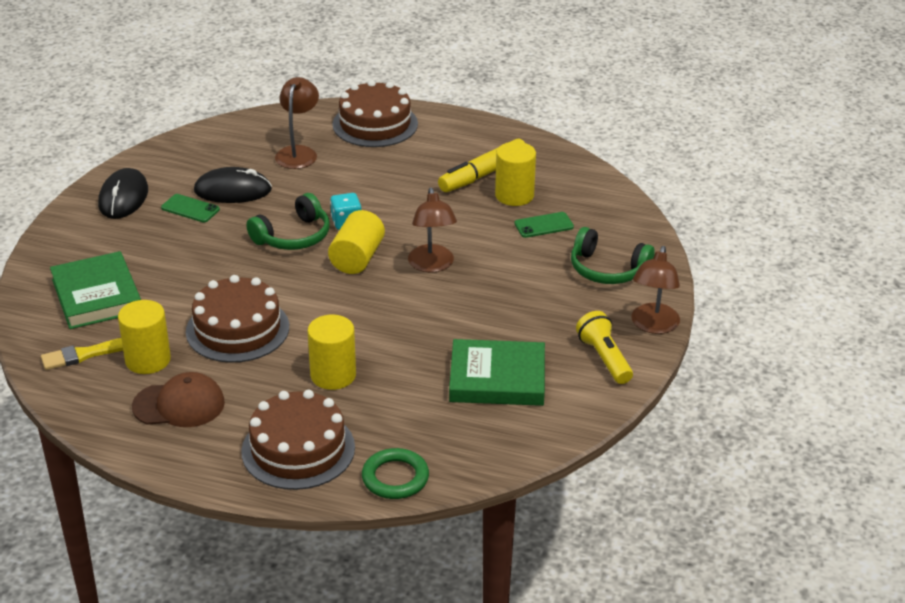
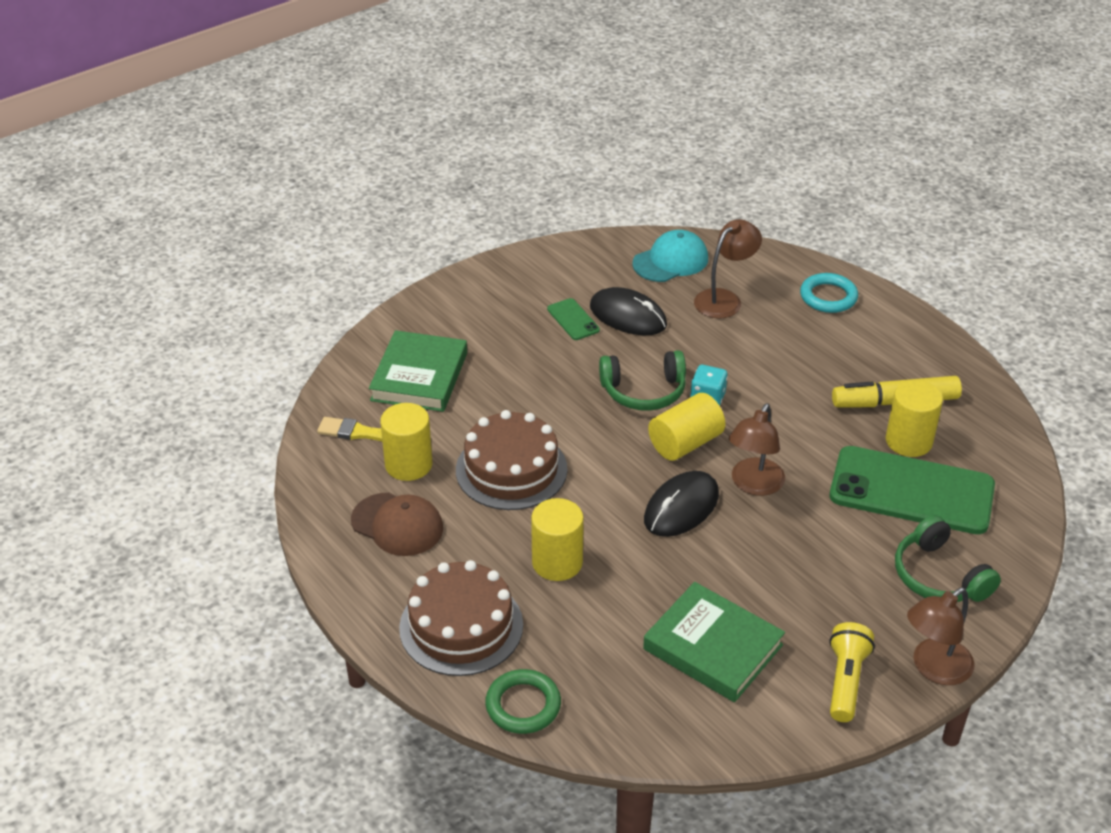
camera: 35 degrees right, 5 degrees up
black mouse [98,168,148,219] -> black mouse moved to [644,471,719,537]
brown cake [332,80,418,147] -> turquoise ring [800,273,858,313]
green phone [514,212,574,238] -> green phone [829,446,995,534], size x2.34
none -> turquoise cap [632,230,708,282]

